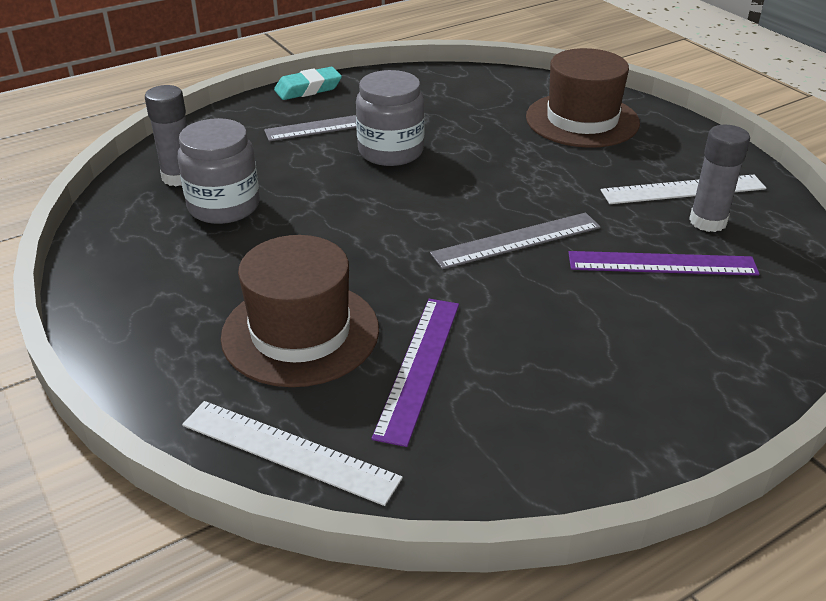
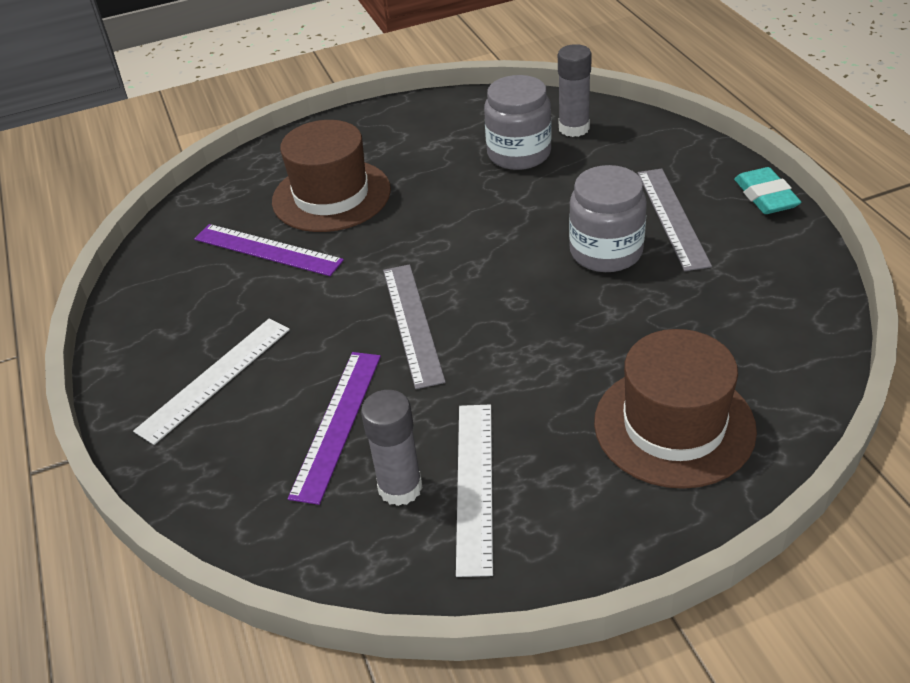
camera: 105 degrees right, 5 degrees up
white ruler [182,401,403,506] -> white ruler moved to [133,318,290,445]

